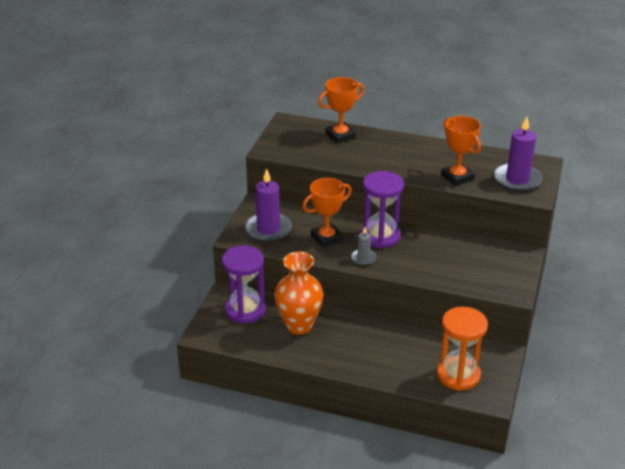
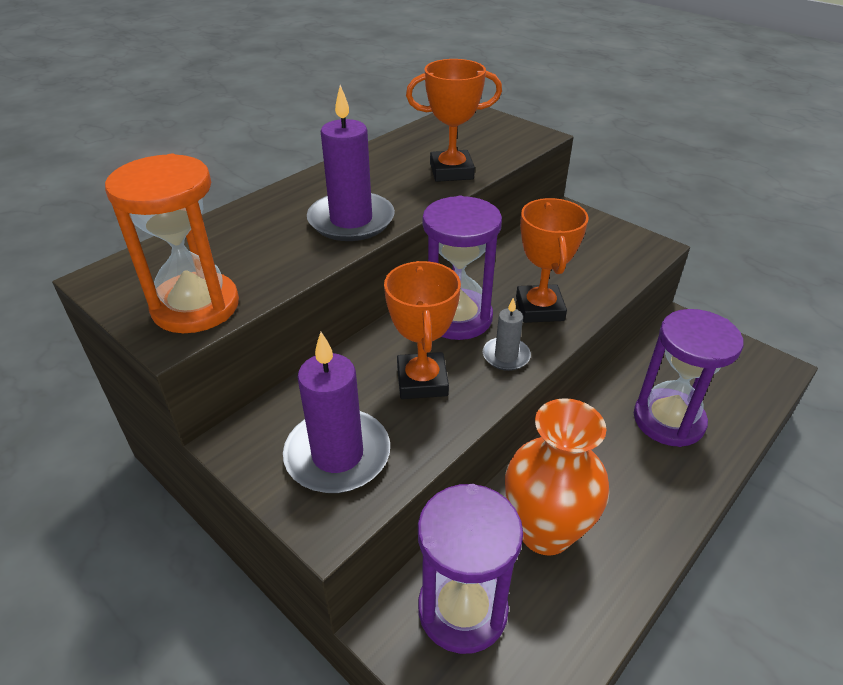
camera: 65 degrees left, 5 degrees up
orange trophy [318,77,364,144] -> orange trophy moved to [516,198,589,323]
orange hourglass [437,307,488,391] -> orange hourglass moved to [105,154,239,333]
purple candle [494,116,542,192] -> purple candle moved to [307,85,395,241]
none -> purple hourglass [634,309,743,447]

